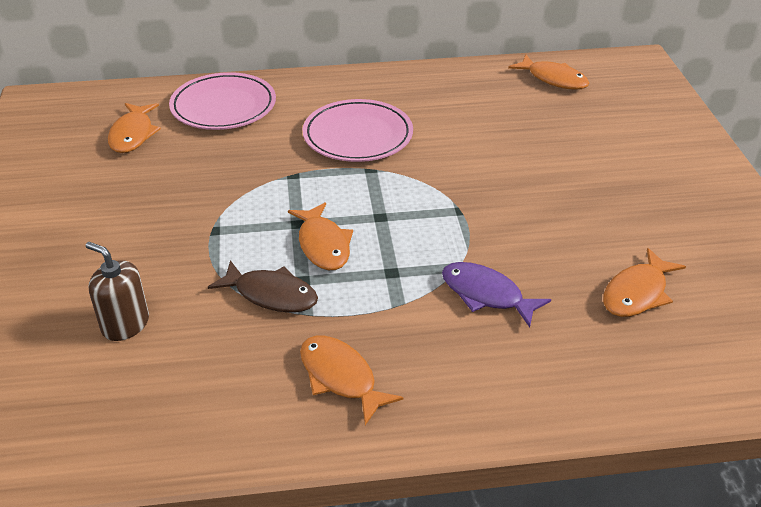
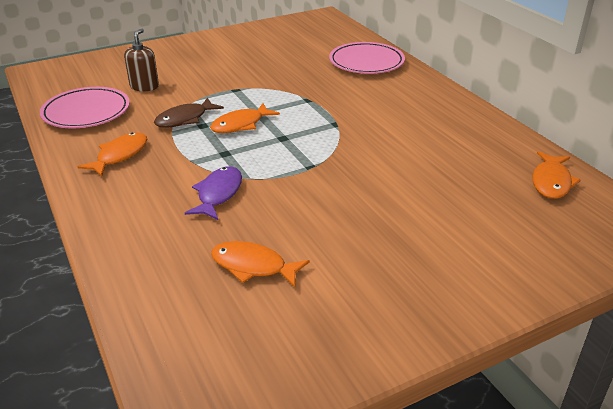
camera: 70 degrees right, 5 degrees down
orange fish [108,103,161,153] -> none
brown fish [208,260,318,313] -> brown fish turned 45 degrees clockwise [154,97,224,127]
pink plate [302,99,413,162] -> pink plate moved to [40,87,130,128]

